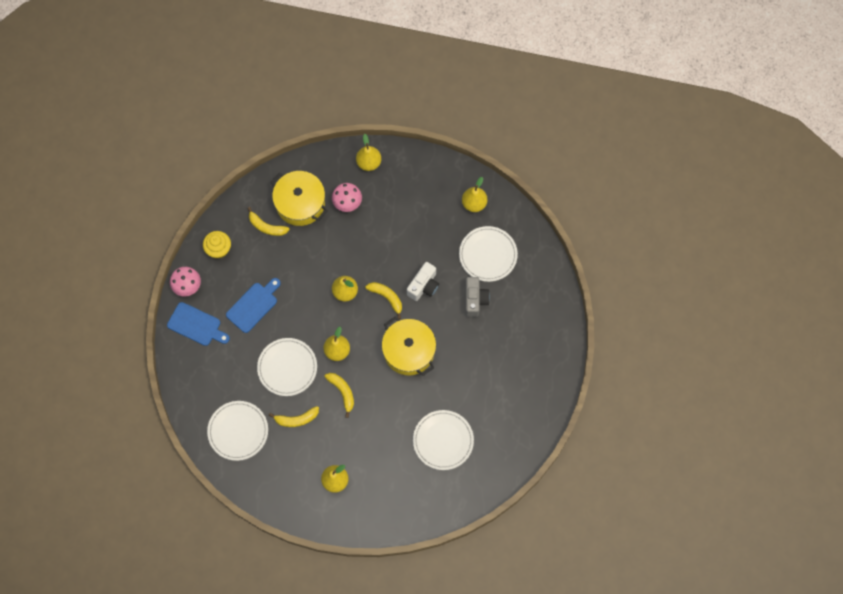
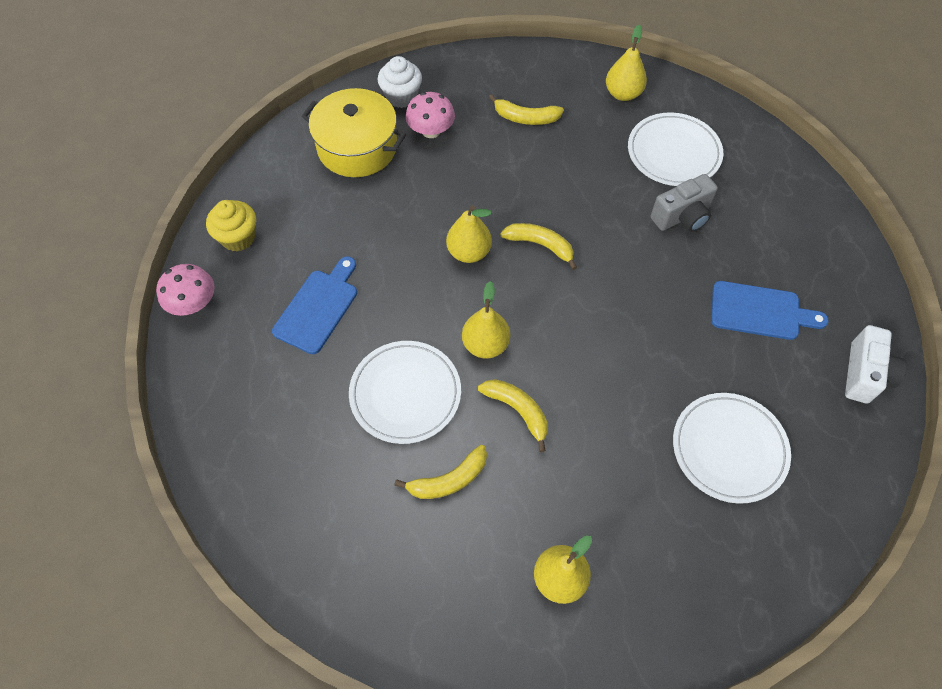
camera: 15 degrees left, 10 degrees down
blue cutting board [167,302,230,346] -> blue cutting board moved to [711,281,829,340]
white plate [207,401,268,461] -> none
yellow banana [248,207,290,236] -> yellow banana moved to [489,94,564,125]
yellow pear [356,134,381,171] -> none
yellow pot [382,317,436,376] -> none
white camera [407,262,439,301] -> white camera moved to [845,325,907,404]
grey camera [465,277,490,317] -> grey camera turned 75 degrees clockwise [651,174,718,232]
none -> white cupcake [378,56,422,108]

